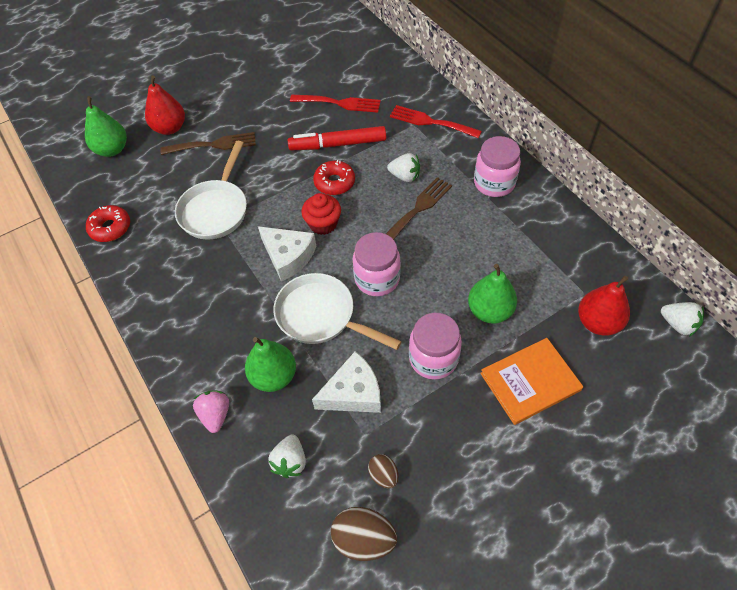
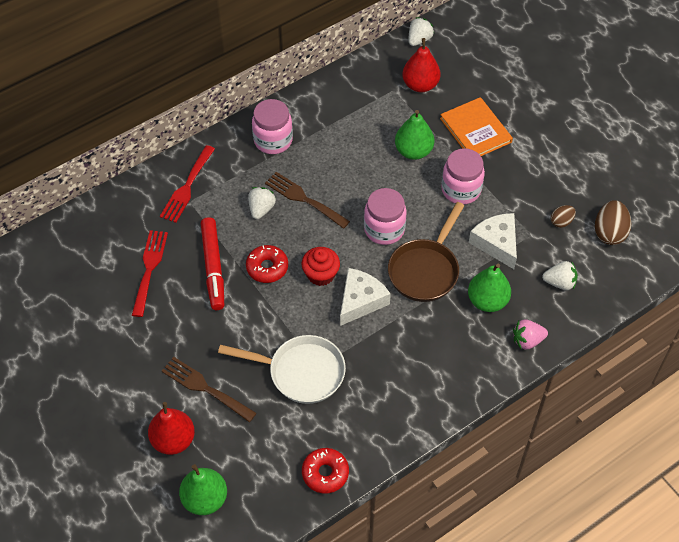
camera: 95 degrees left, 0 degrees up
brown fork [160,132,256,155] -> brown fork turned 45 degrees counterclockwise [162,357,257,422]
white pan [273,273,402,350] -> brown pan [388,202,464,302]

